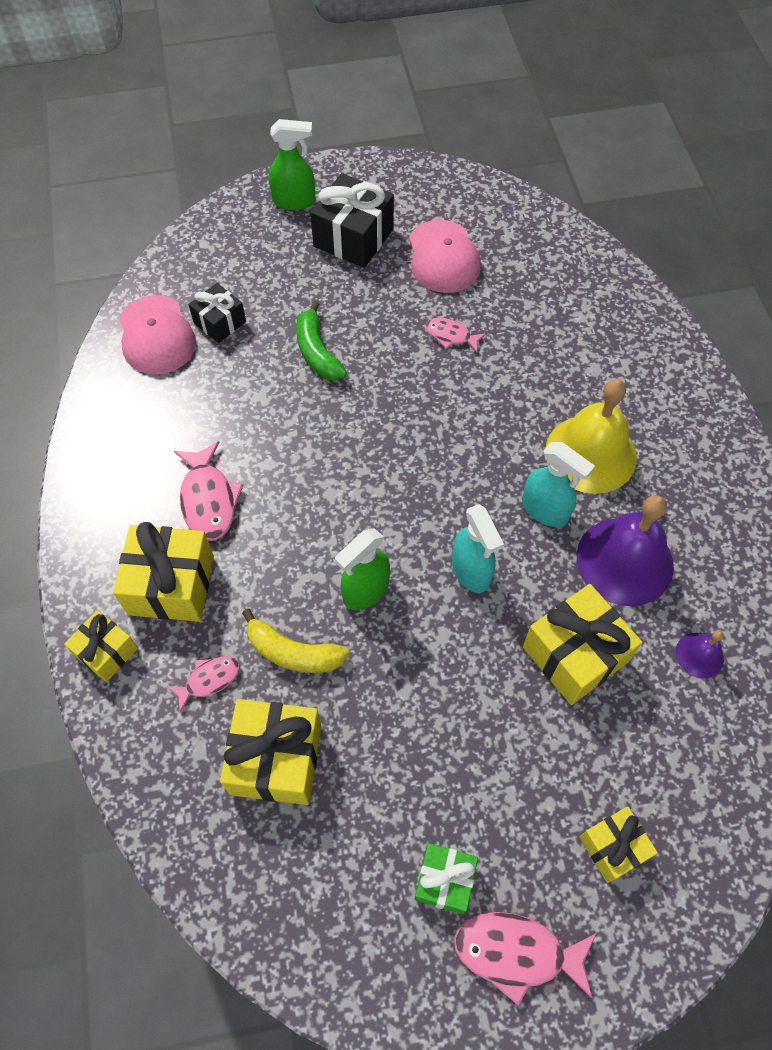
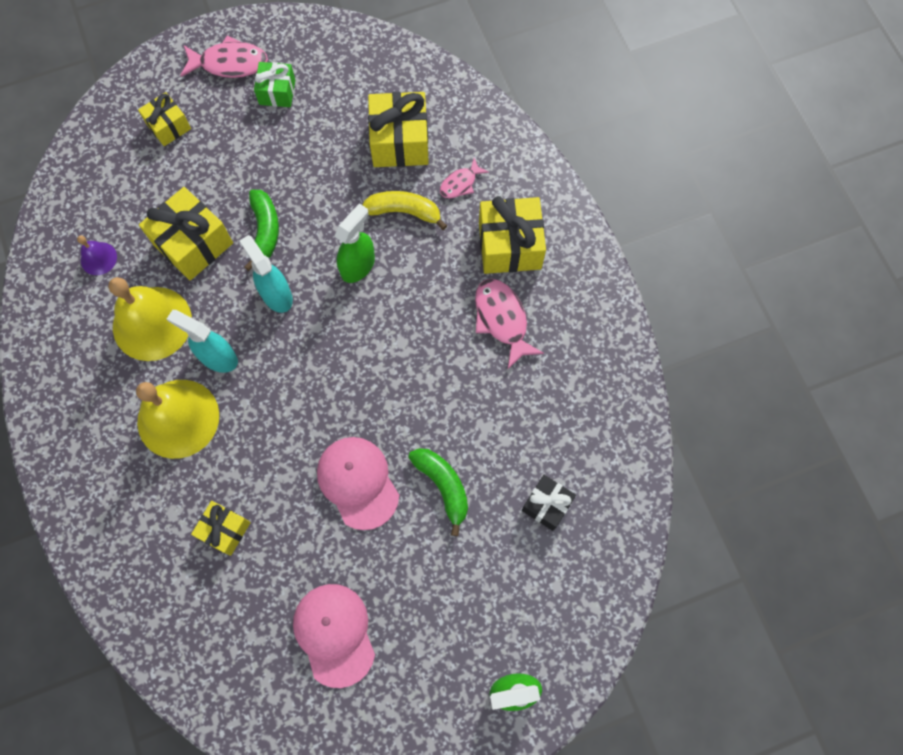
camera: 170 degrees right, 10 degrees up
yellow gift [64,610,138,682] -> yellow gift moved to [191,501,251,556]
pink cap [119,295,196,375] -> pink cap moved to [317,437,399,530]
black gift [310,173,394,268] -> none
pink fish [425,318,486,352] -> none
purple bell [577,495,674,606] -> yellow bell [108,277,192,361]
none -> green banana [244,190,279,271]

